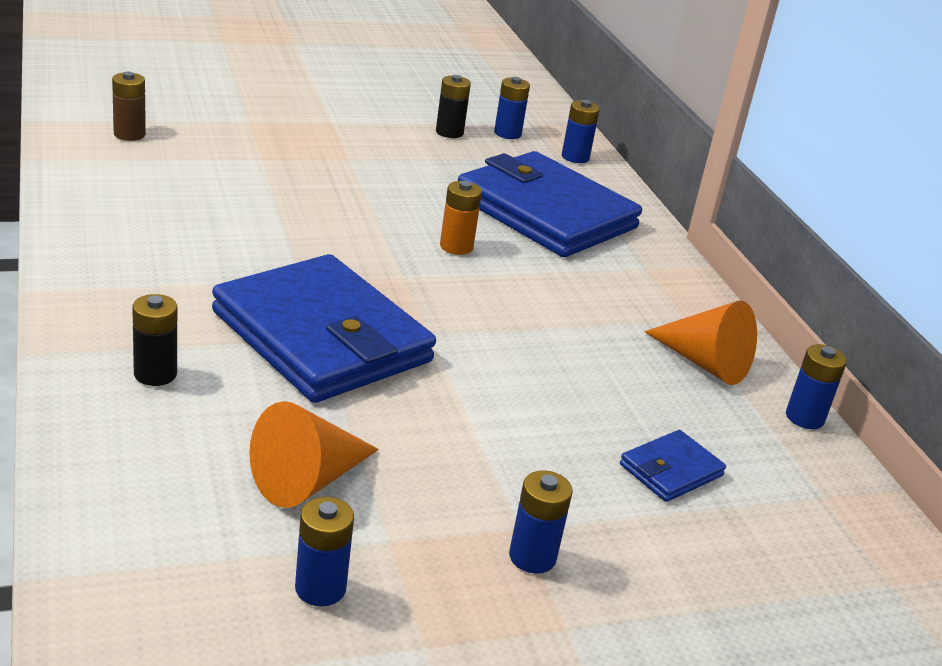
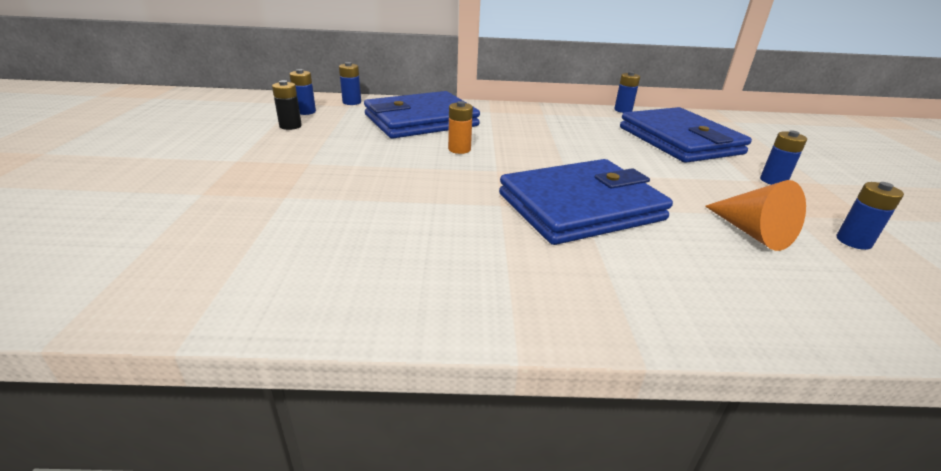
camera: 70 degrees left, 0 degrees up
brown battery [112,71,146,141] -> none
black battery [132,294,177,386] -> none
blue wallet [620,430,726,502] -> blue wallet [620,107,752,163], size x2.37
orange cone [644,300,757,385] -> none

